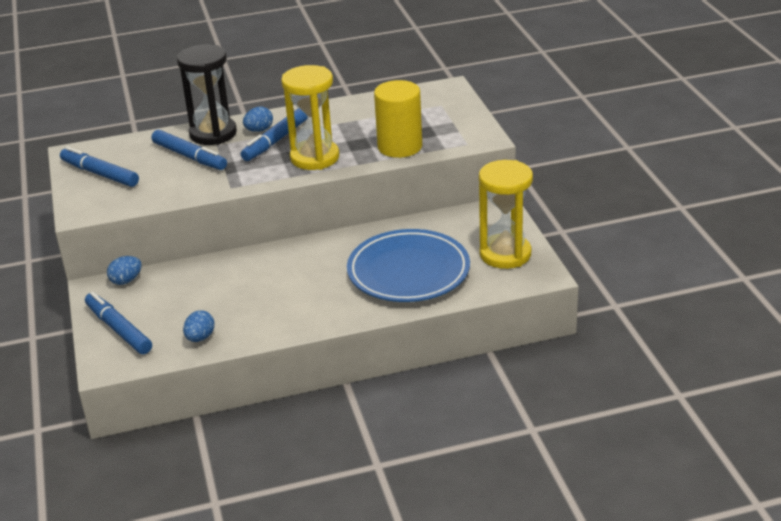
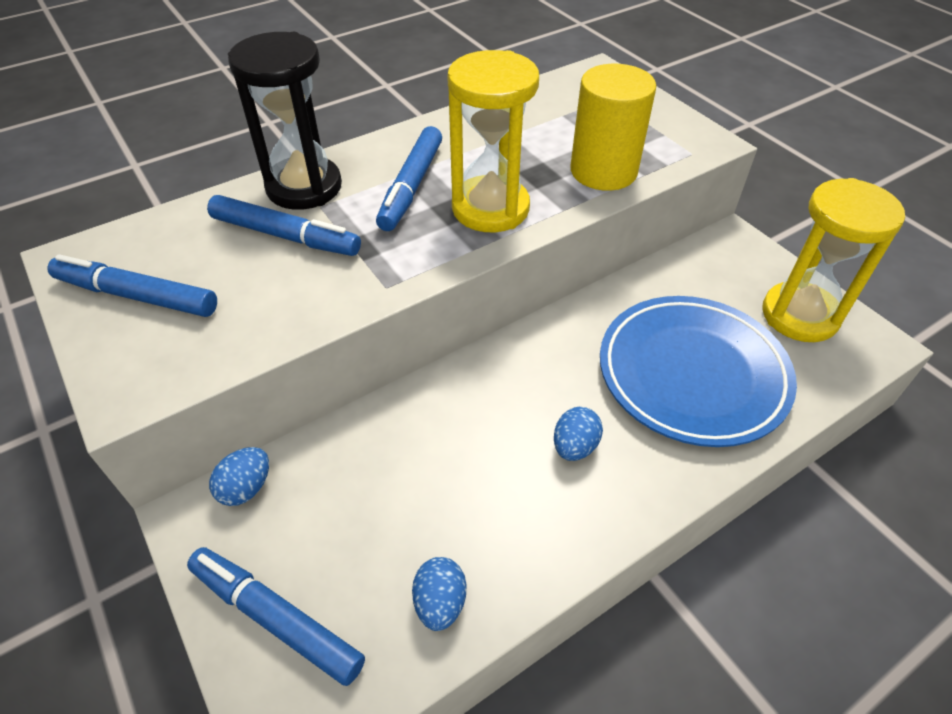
camera: 20 degrees left, 15 degrees up
blue egg [243,107,273,132] -> blue egg moved to [554,407,603,461]

